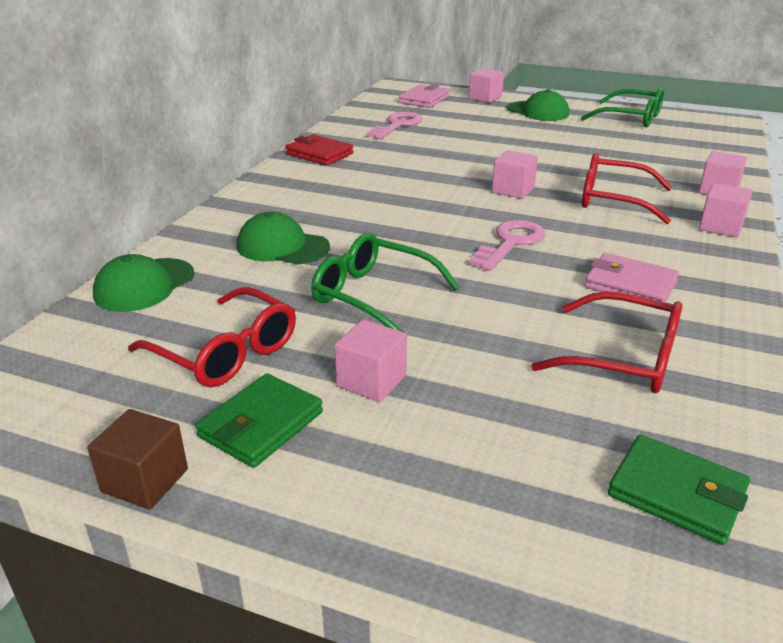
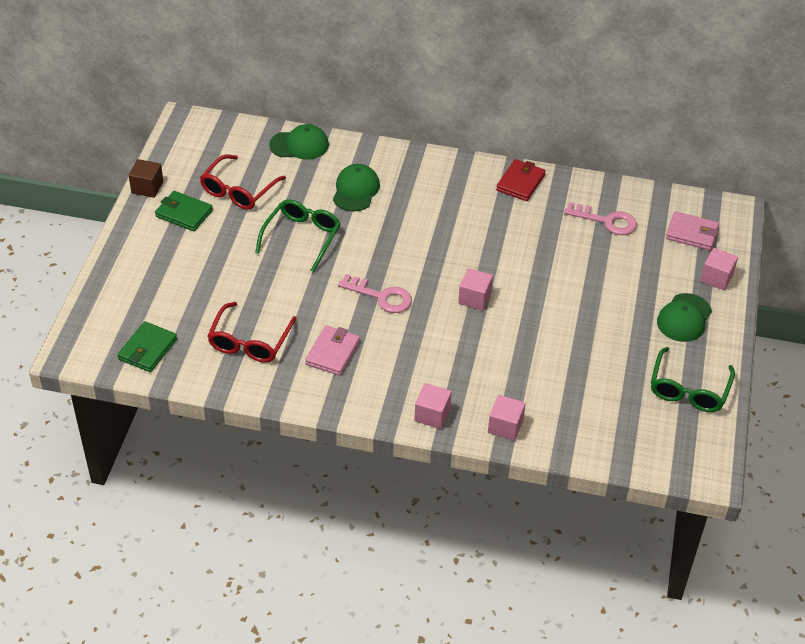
camera: 80 degrees right, 15 degrees up
green cap [93,254,195,312] -> green cap turned 150 degrees clockwise [269,124,329,160]
pink cube [334,319,407,402] -> none
red glasses [582,153,673,224] -> none

